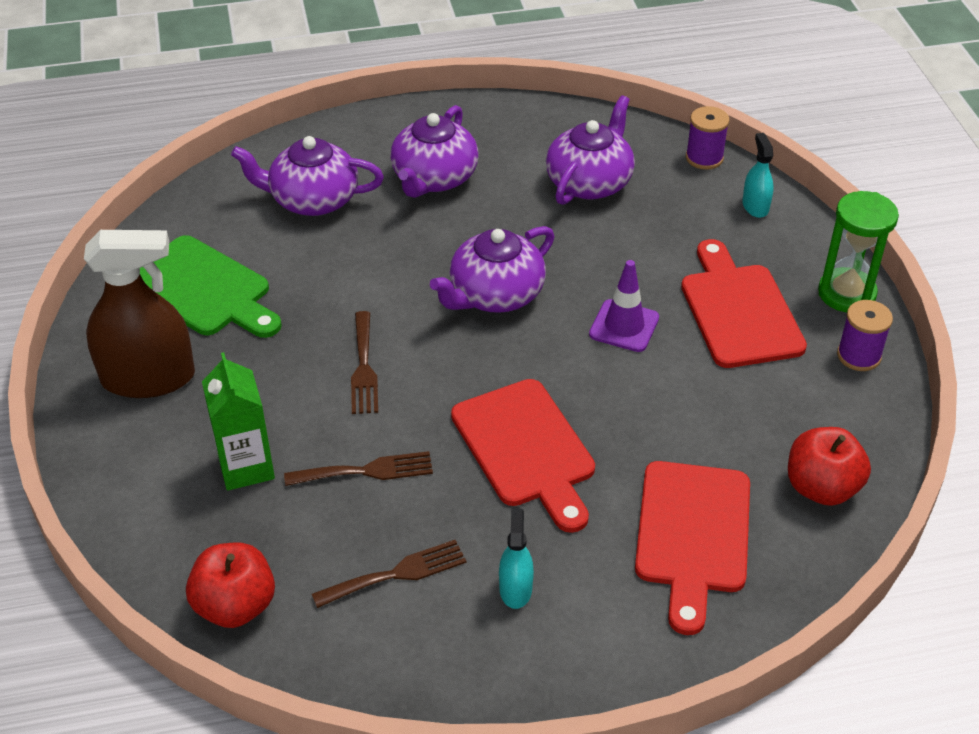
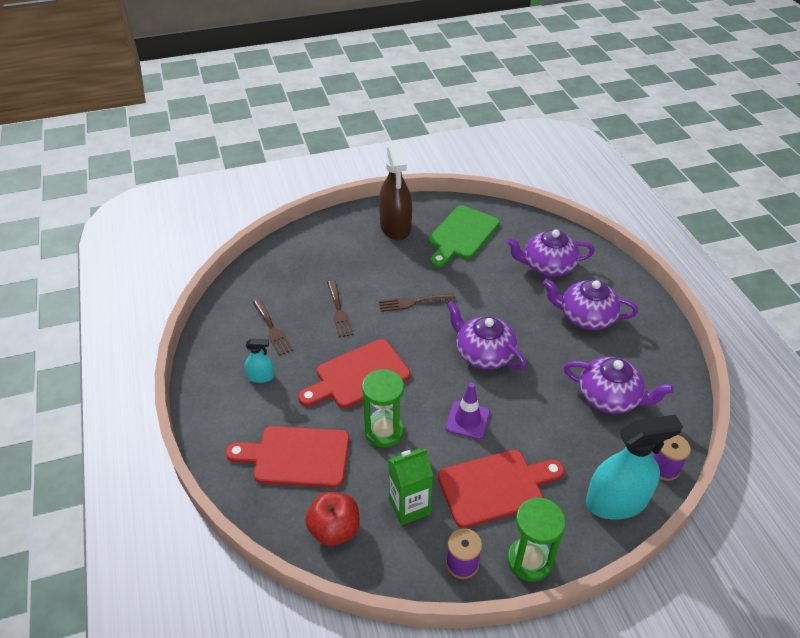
camera: 85 degrees right, 0 degrees up
red apple [186,543,275,628] -> none
green carton [202,352,275,491] -> green carton moved to [388,449,433,525]
purple teapot [231,136,384,216] -> purple teapot turned 90 degrees counterclockwise [506,229,595,277]
turquoise spray bottle [742,133,774,218] -> turquoise spray bottle [586,415,683,520], size x2.10
none -> green hourglass [362,369,404,448]

